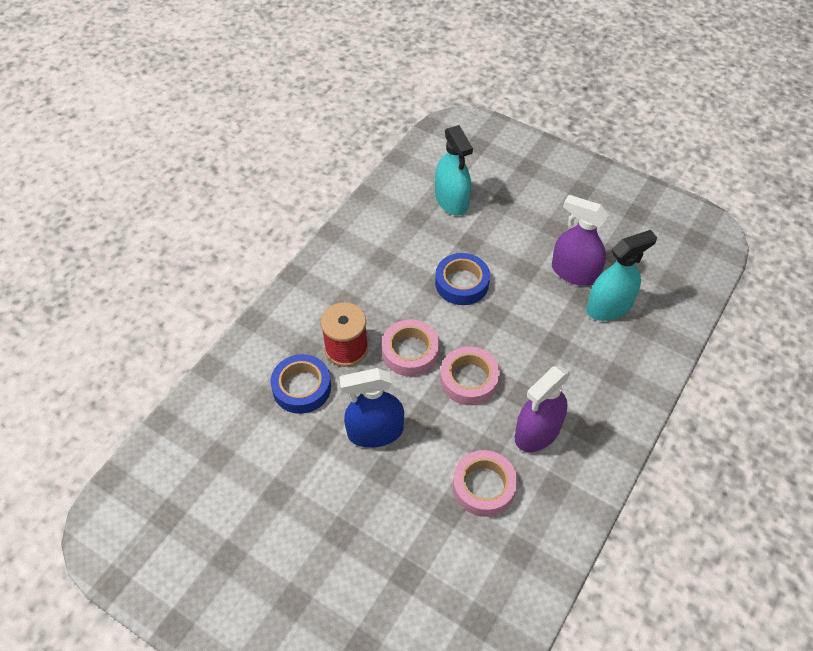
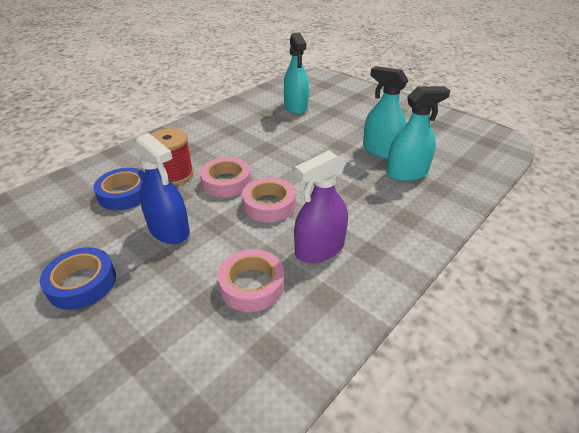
camera: 10 degrees right, 15 degrees down
blue spray bottle [339,368,404,448] -> blue spray bottle turned 135 degrees counterclockwise [134,133,190,244]
blue tape [435,253,490,305] -> blue tape moved to [40,247,116,310]
purple spray bottle [552,195,608,286] -> turquoise spray bottle [363,66,408,159]

